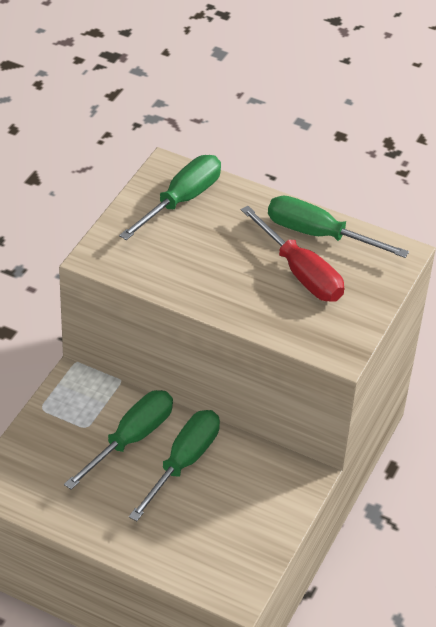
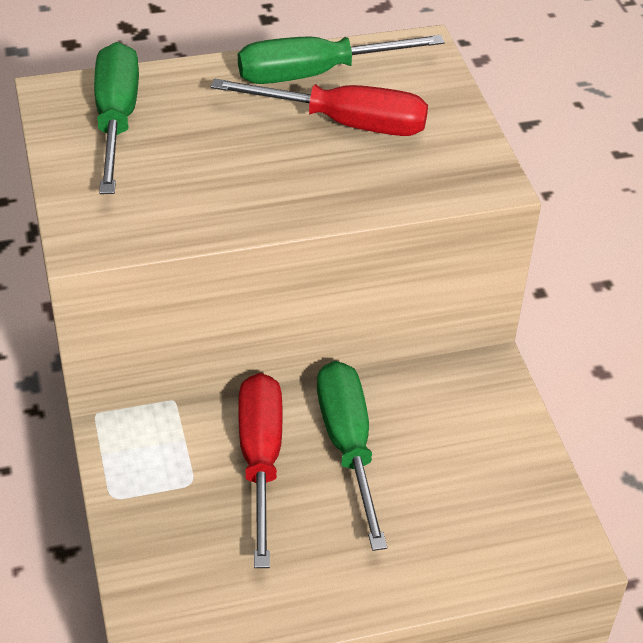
camera: 40 degrees left, 0 degrees up
green screwdriver [64,390,173,490] -> red screwdriver [238,373,283,568]

